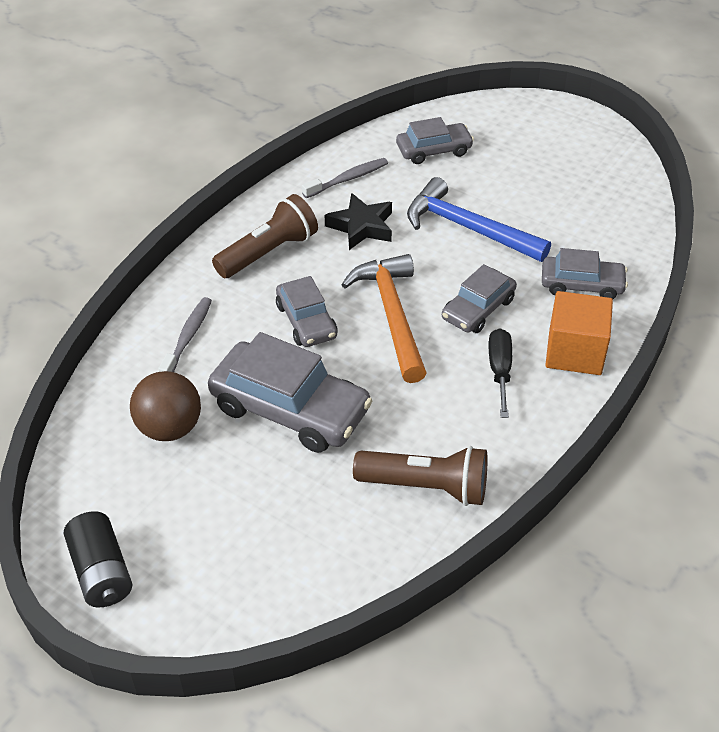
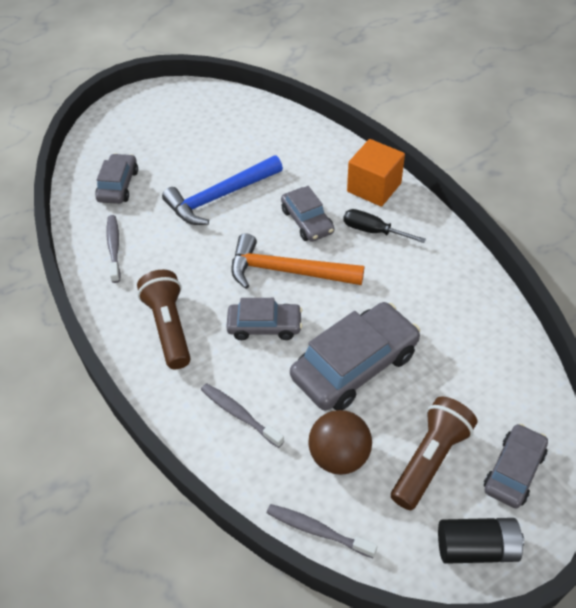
camera: 65 degrees left, 5 degrees up
black star [325,193,392,250] -> none
brown flashlight [353,446,487,506] -> brown flashlight moved to [391,397,477,510]
grey car [542,248,628,299] -> grey car moved to [484,424,548,508]
none -> grey toothbrush [267,504,378,558]

